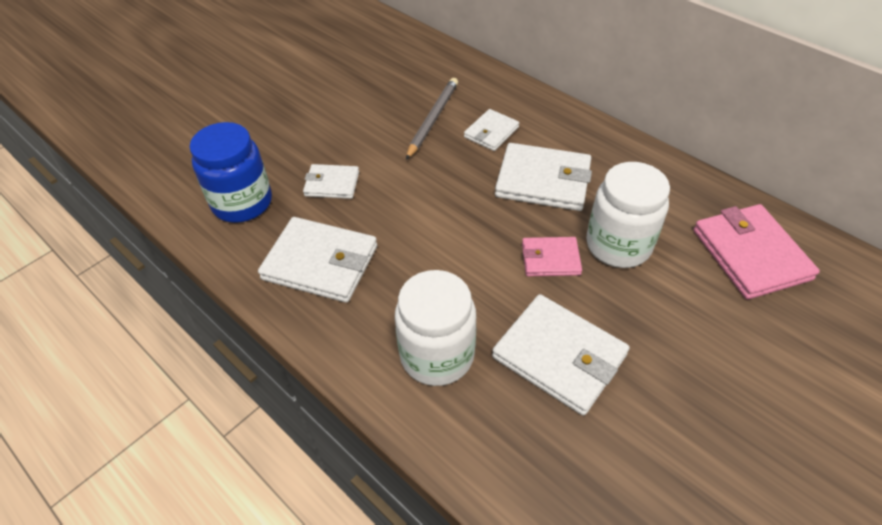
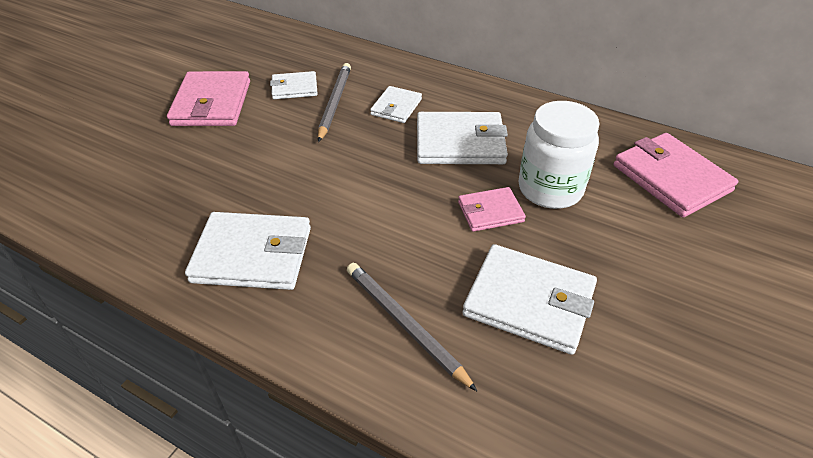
camera: 15 degrees left, 5 degrees down
blue jar [189,122,272,223] -> none
white wallet [303,164,359,199] -> white wallet moved to [270,71,318,99]
white jar [395,270,476,386] -> grey pencil [347,263,478,392]
none -> pink wallet [167,71,250,126]

